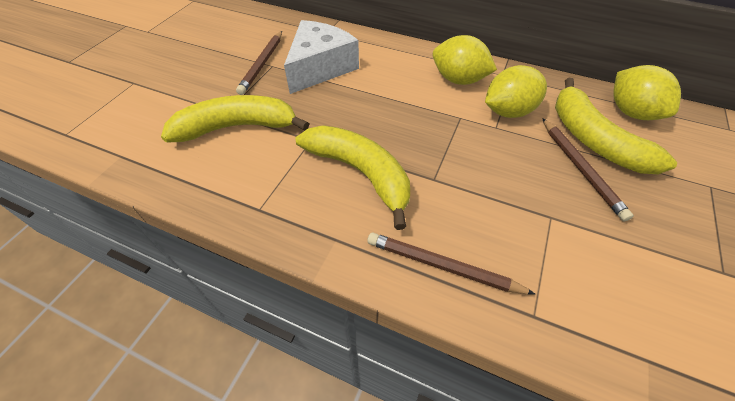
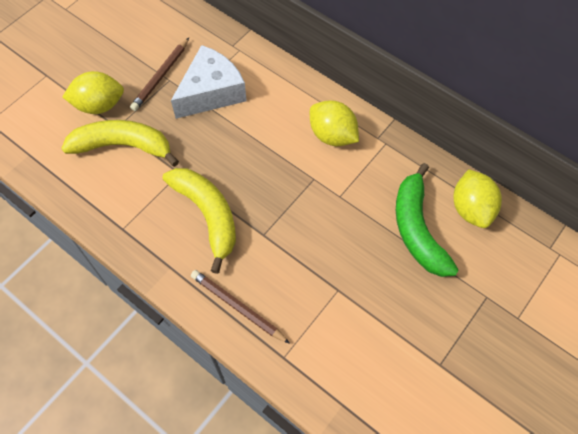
camera: 15 degrees right, 10 degrees up
yellow lemon [485,65,547,118] -> yellow lemon moved to [63,71,124,114]
brown pencil [542,118,634,221] -> none
yellow banana [555,78,677,174] -> green banana [396,163,459,277]

